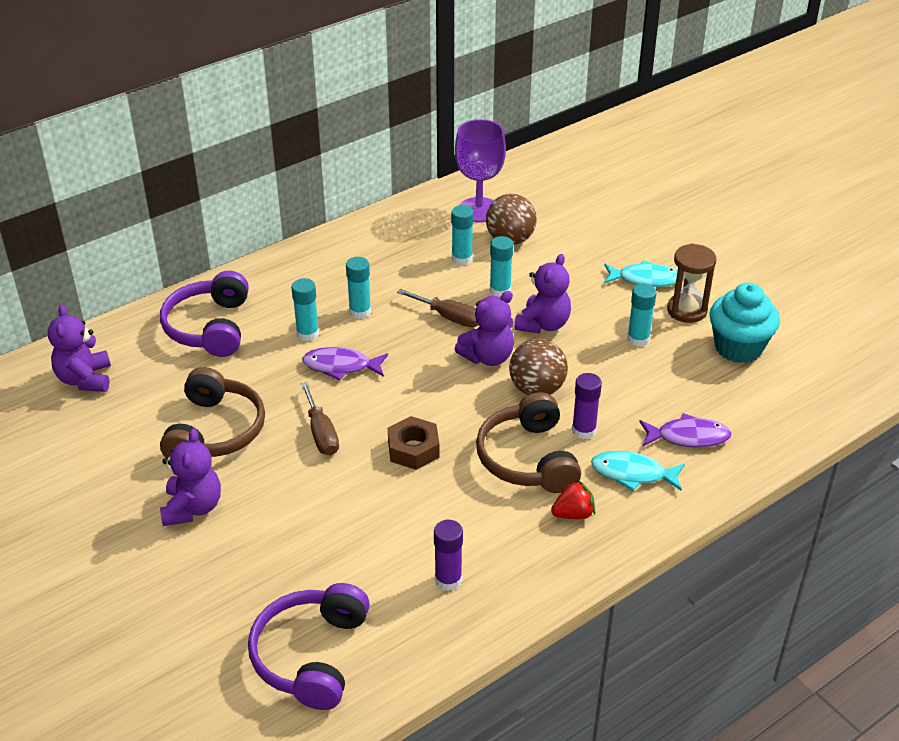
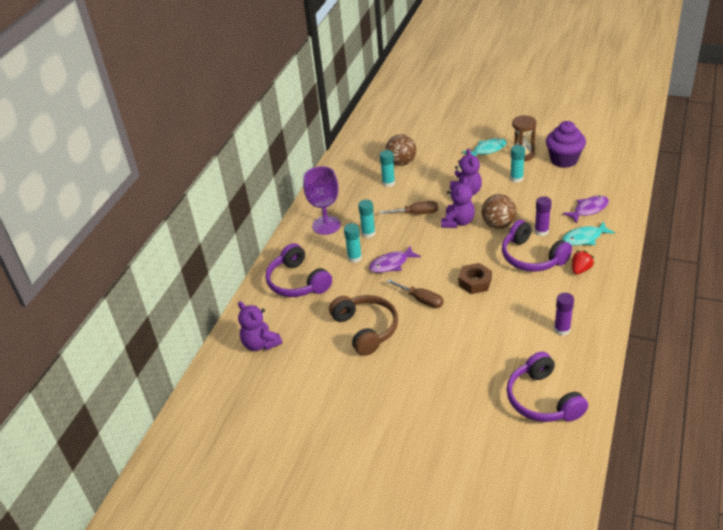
camera: 30 degrees left, 0 degrees up
purple teddy bear [160,428,221,526] -> none
purple goblet [455,119,506,222] -> purple goblet moved to [303,166,341,235]
brown headphones [476,392,581,493] -> purple headphones [502,220,572,272]
turquoise glue stick [490,236,513,297] -> none
turquoise cupcake [709,282,780,363] -> purple cupcake [546,121,586,168]

